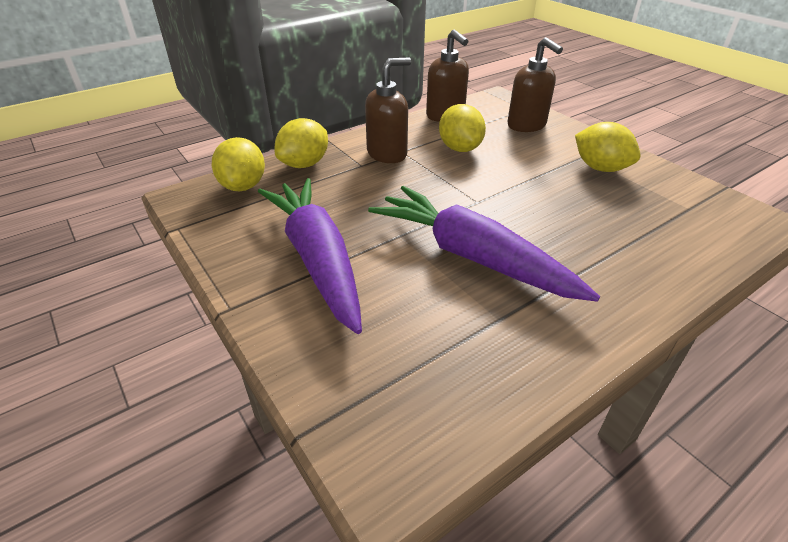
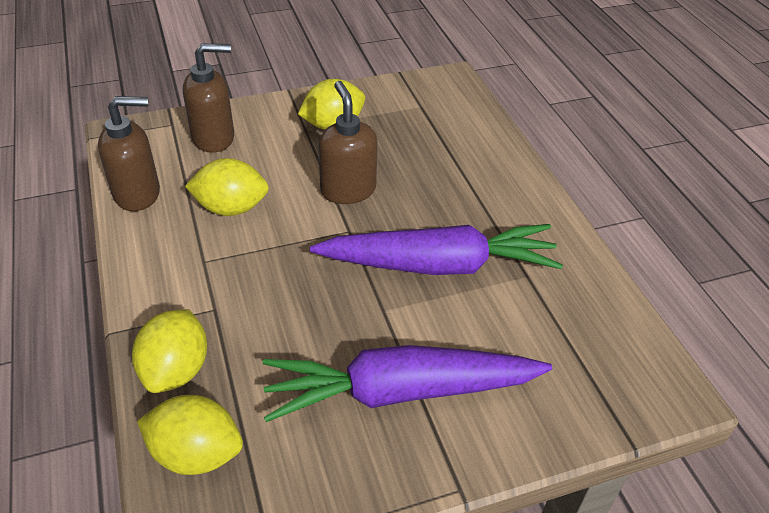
camera: 75 degrees left, 5 degrees up
yellow lemon [275,118,328,168] -> yellow lemon turned 45 degrees clockwise [132,309,207,393]
brown soap dispenser [365,58,411,163] -> brown soap dispenser moved to [318,81,378,204]
purple carrot [368,186,600,302] -> purple carrot turned 150 degrees counterclockwise [310,224,563,275]

